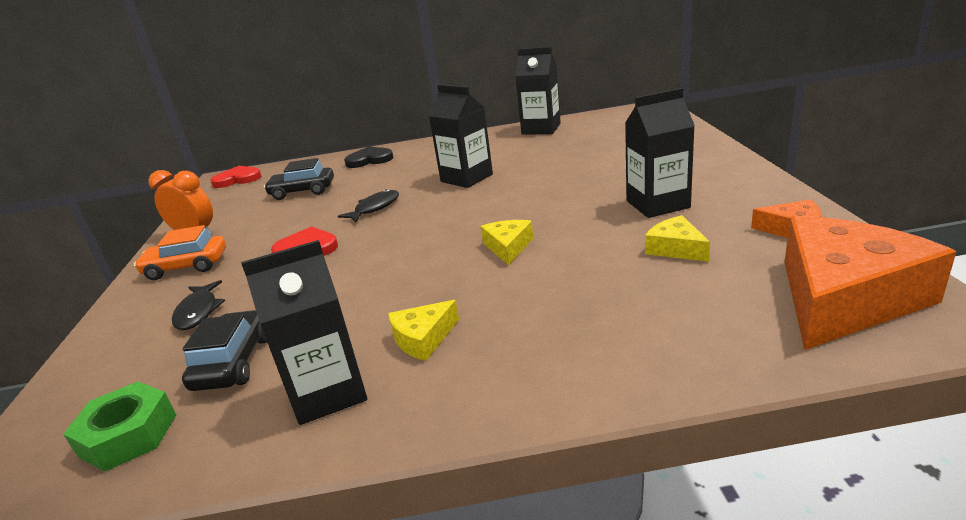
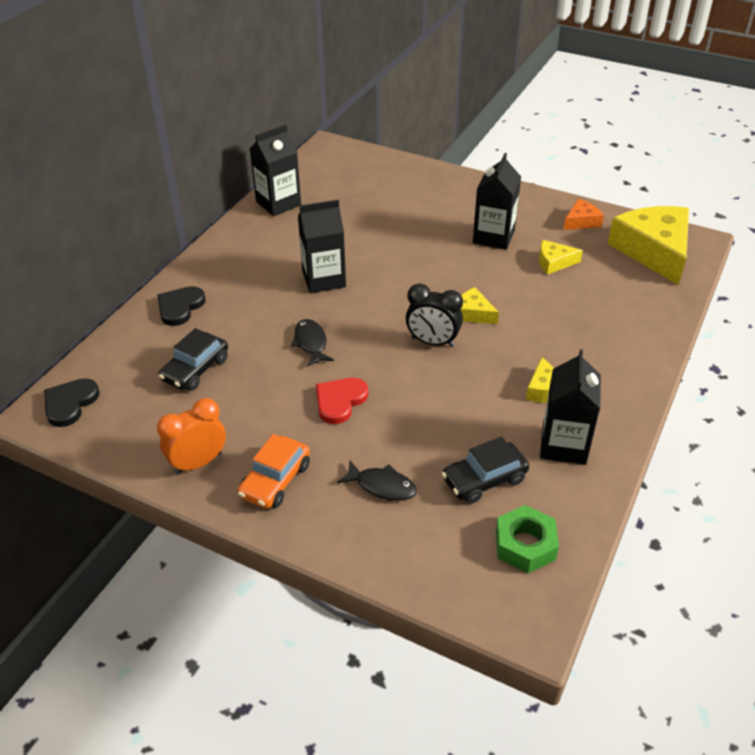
camera: 60 degrees left, 15 degrees up
black car [182,310,267,391] -> black car turned 60 degrees counterclockwise [442,437,529,504]
red heart [210,166,261,188] -> black heart [44,378,99,427]
orange cheese [784,216,957,350] -> yellow cheese [607,206,689,285]
none -> black clock [406,284,463,347]

